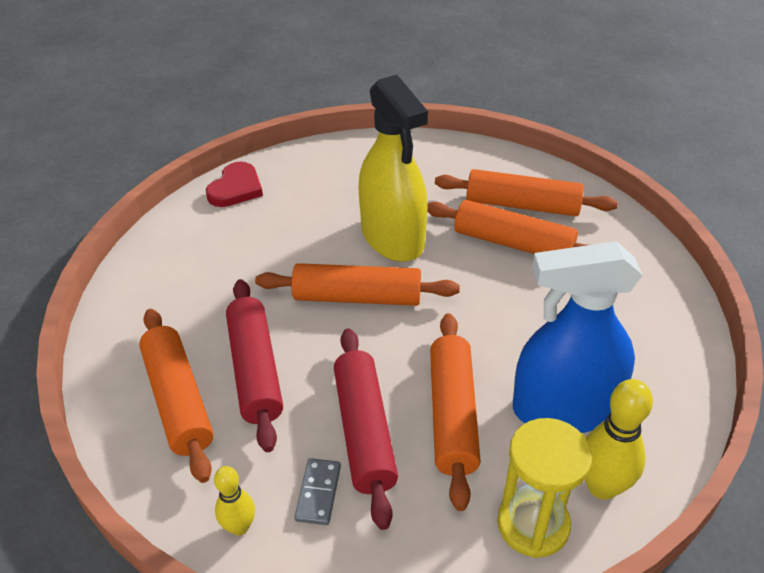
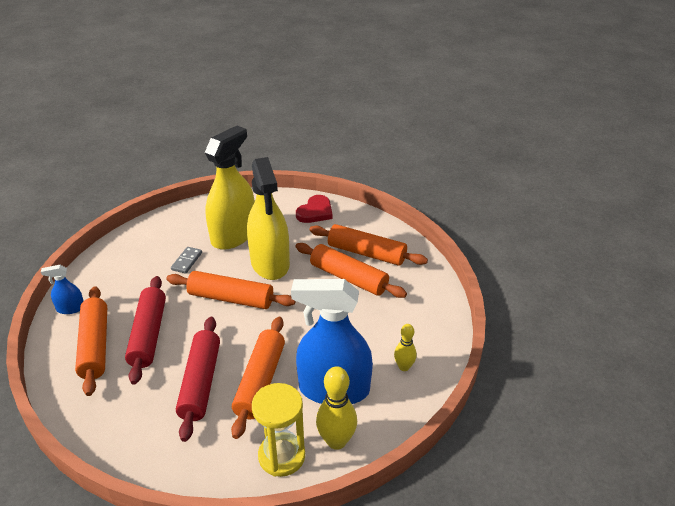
camera: 10 degrees right, 5 degrees down
red heart [206,162,263,207] -> red heart moved to [296,195,333,223]
yellow bowling pin [214,466,255,536] -> yellow bowling pin moved to [394,324,417,371]
grey domino [294,458,341,525] -> grey domino moved to [171,247,202,274]
none -> blue spray bottle [41,265,84,314]
none -> yellow spray bottle [205,126,255,250]

